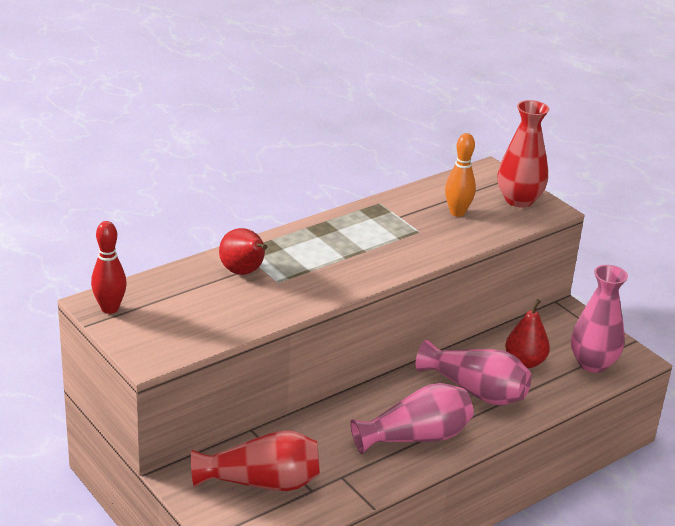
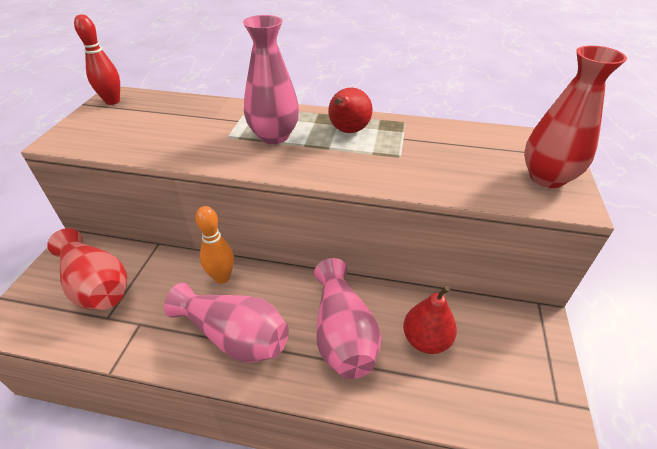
camera: 50 degrees right, 10 degrees up
red pear [219,228,267,275] -> red pear moved to [328,88,373,133]
orange bowling pin [445,133,476,217] -> orange bowling pin moved to [196,206,234,284]
pink vase [571,265,628,373] -> pink vase moved to [243,15,299,144]

